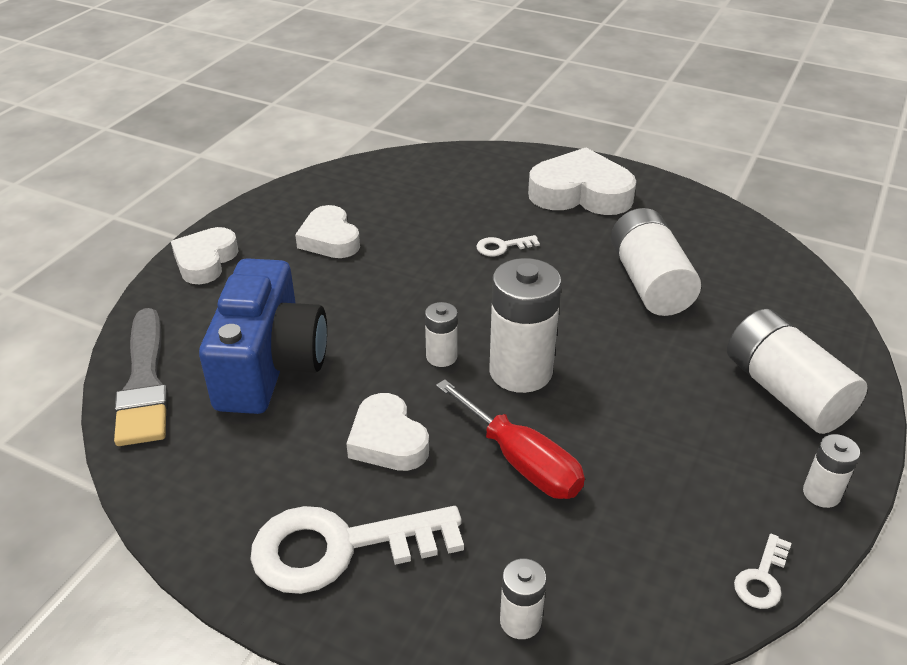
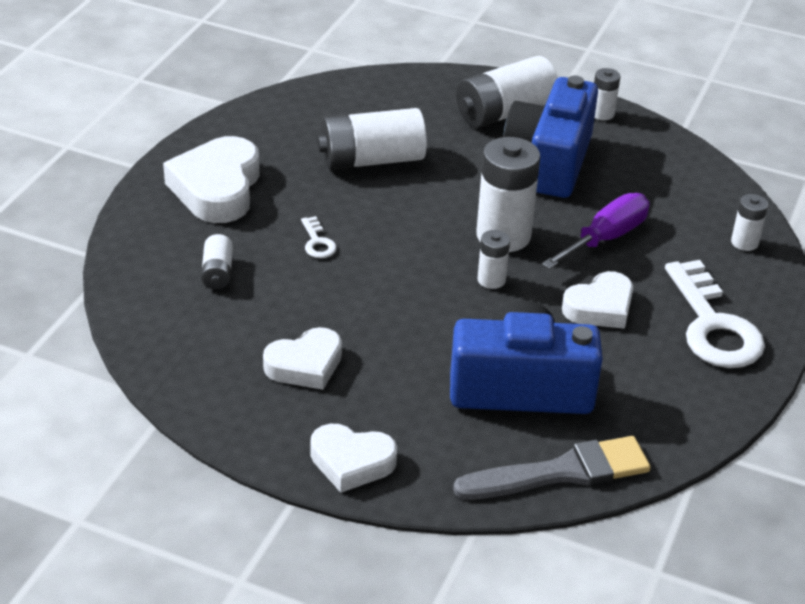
camera: 95 degrees left, 0 degrees up
red screwdriver [436,379,585,499] -> purple screwdriver [542,193,649,269]
white key [734,534,792,609] -> none
none -> white battery [201,234,233,289]
none -> blue camera [503,76,598,198]

